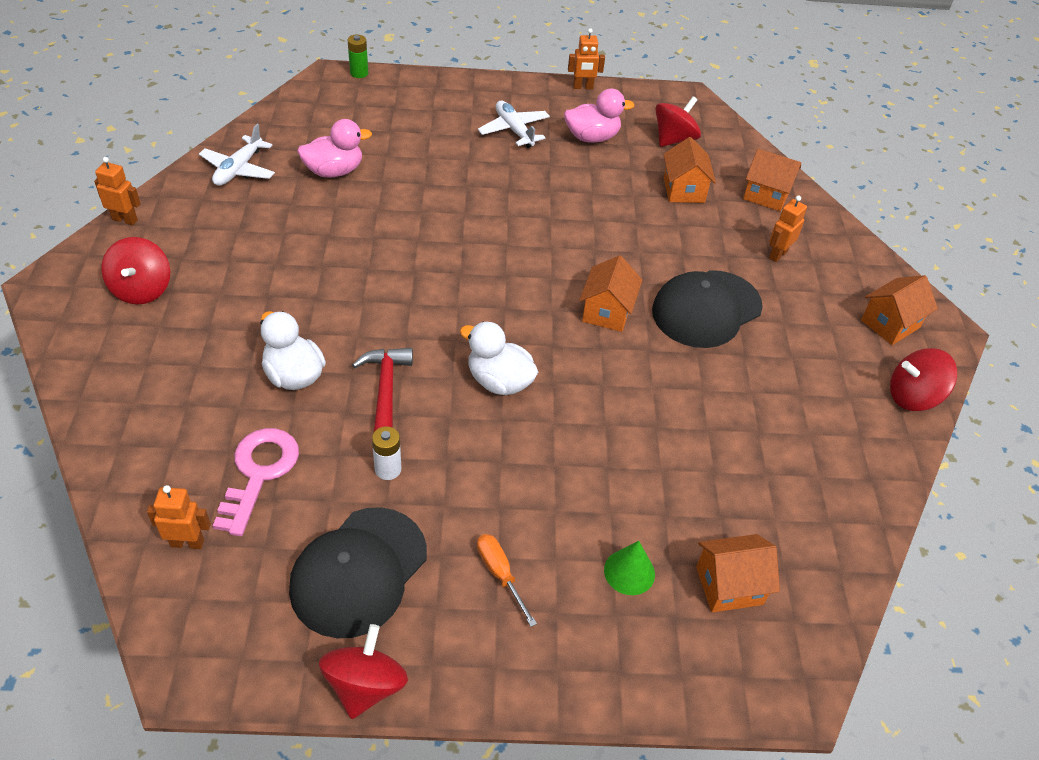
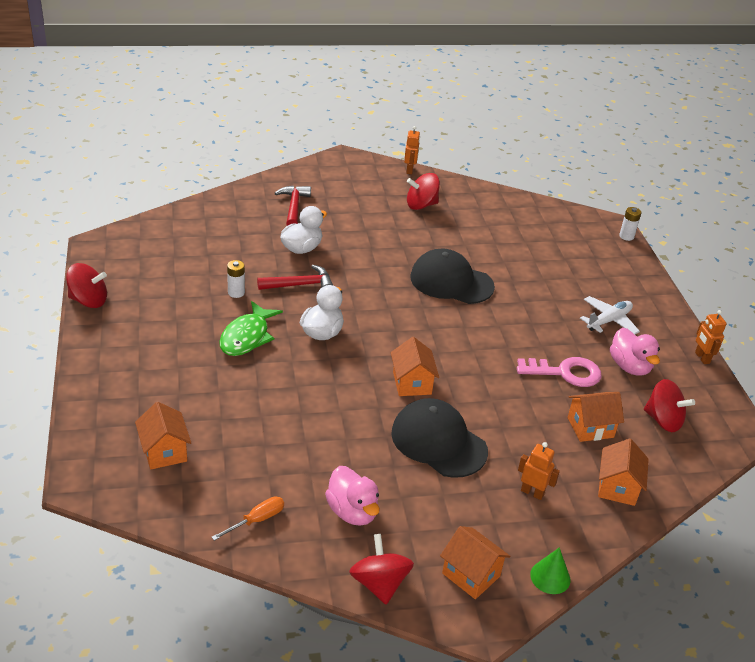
camera: 80 degrees right, 10 degrees down
red spinning top [101,237,170,305] -> red spinning top moved to [407,173,440,210]
orange robot [147,485,211,549] -> none
white plane [199,124,275,186] -> none
pink key [213,428,299,536] -> pink key moved to [517,357,601,387]
black cap [289,507,427,638] -> black cap moved to [411,249,495,304]
pink duck [297,119,372,178] -> pink duck moved to [325,466,380,526]
green battery [348,35,368,78] -> white battery [619,207,641,241]
orange screwdriver [477,534,537,627] -> orange screwdriver moved to [211,496,284,541]
orange house [580,255,642,332] -> orange house turned 75 degrees clockwise [391,337,439,396]
green cone [604,541,655,595] -> green cone moved to [530,547,571,594]
none -> green fish [219,301,283,356]
none -> red hammer [275,186,311,226]

